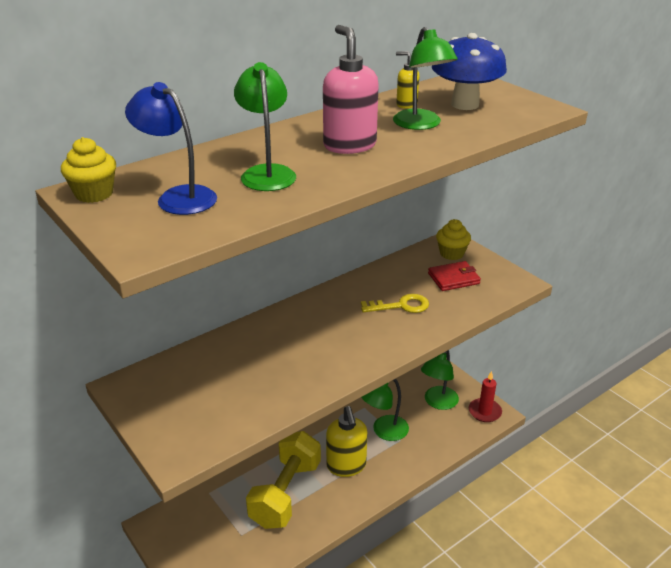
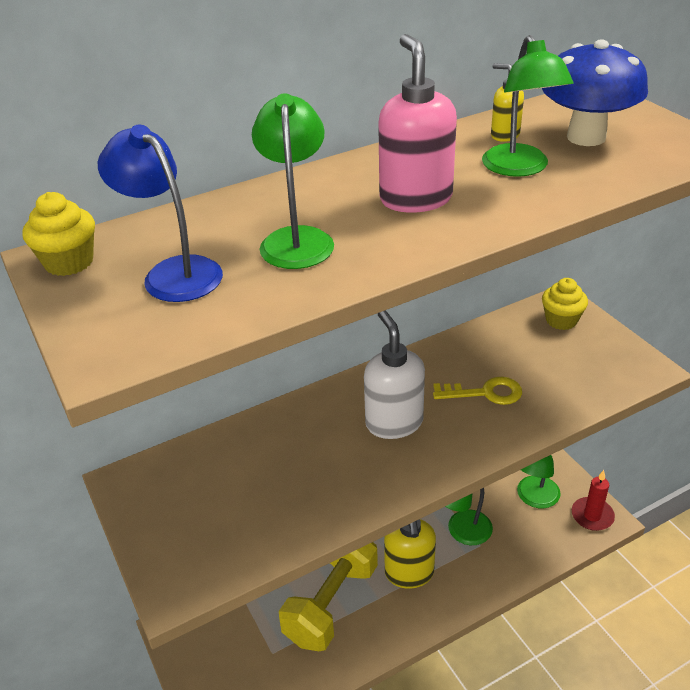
camera: 10 degrees right, 5 degrees up
red wallet [428,261,481,291] -> none
none -> white soap dispenser [364,310,425,439]

